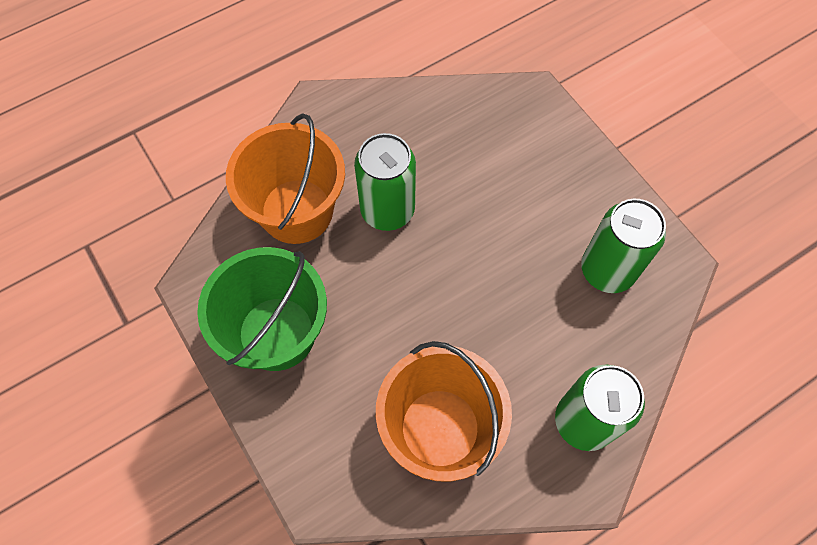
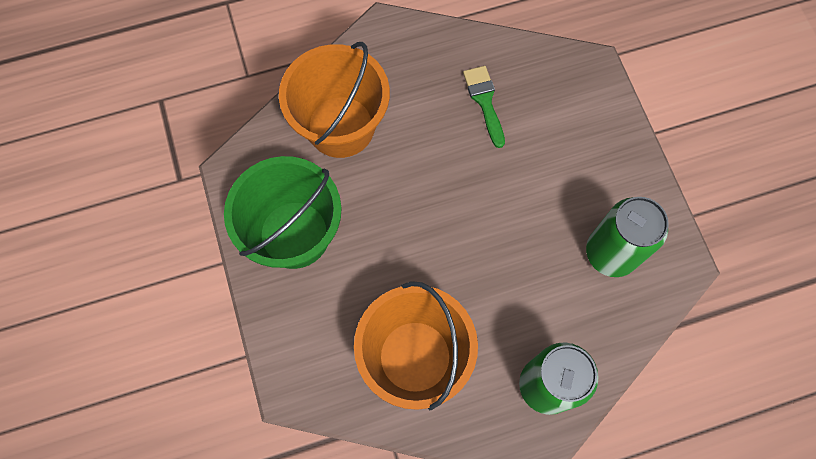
camera: 15 degrees right, 5 degrees up
green can [354,133,416,231] -> none
none -> green brush [463,66,505,148]

